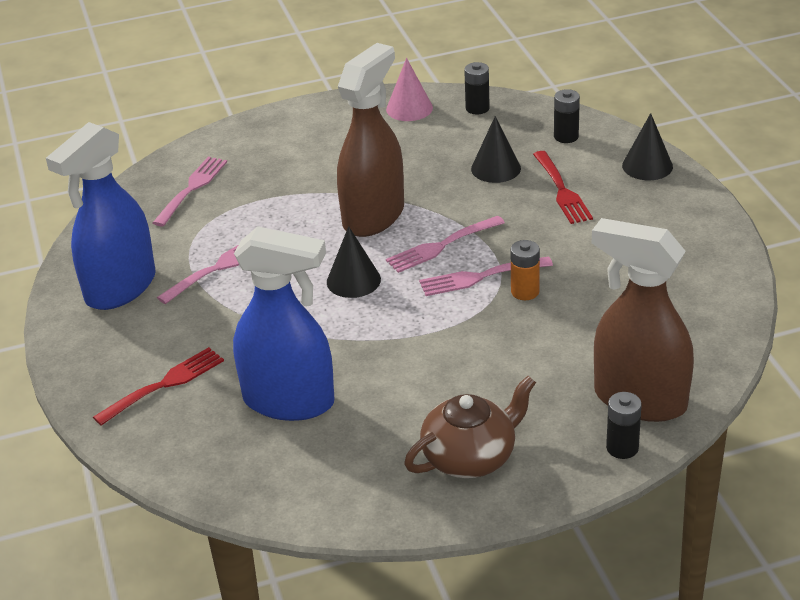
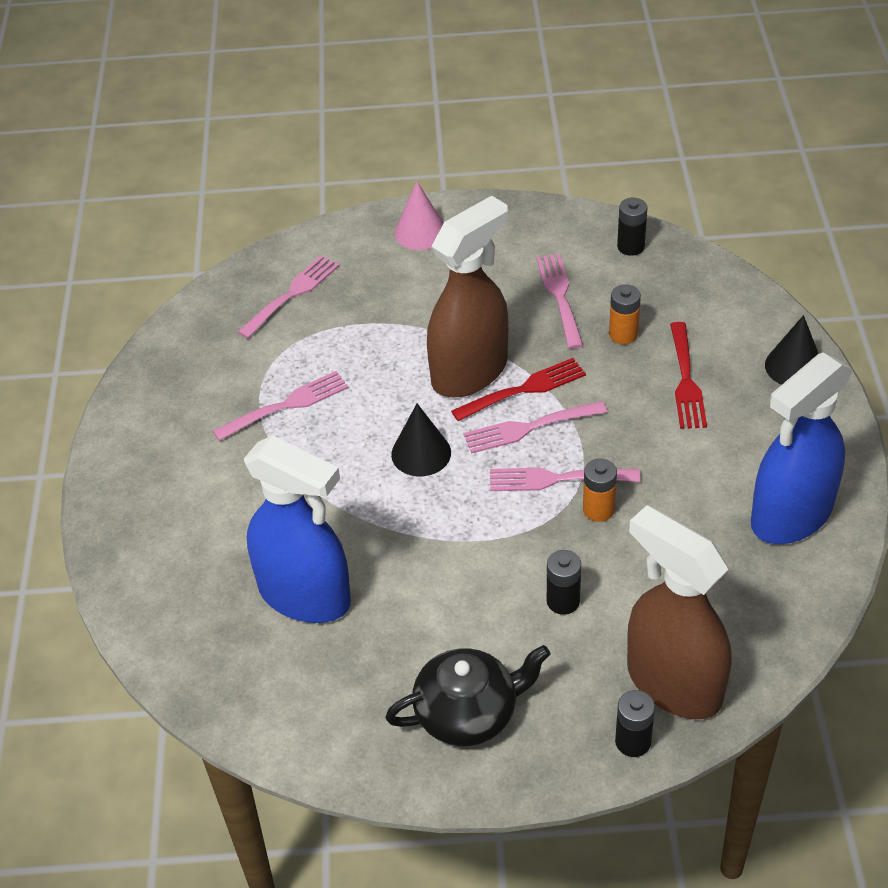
camera: 15 degrees right, 10 degrees up
blue spray bottle [46,122,156,310] -> blue spray bottle moved to [751,352,853,544]
red fork [93,347,224,425] -> red fork moved to [451,358,586,421]
pink cone [386,58,433,121] -> pink cone moved to [394,182,444,250]
brown teapot [404,376,536,478] -> black teapot [385,645,550,746]
black cone [471,116,521,183] -> orange battery [609,284,641,344]
black battery [554,89,580,143] -> black battery moved to [547,550,581,615]
none -> pink fork [536,254,583,349]

